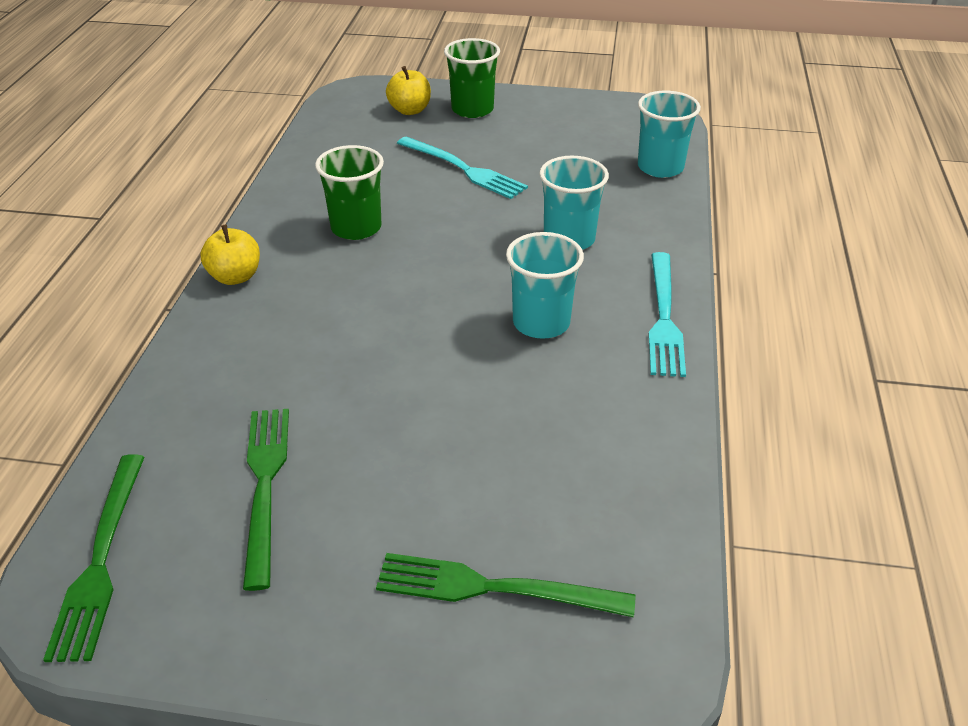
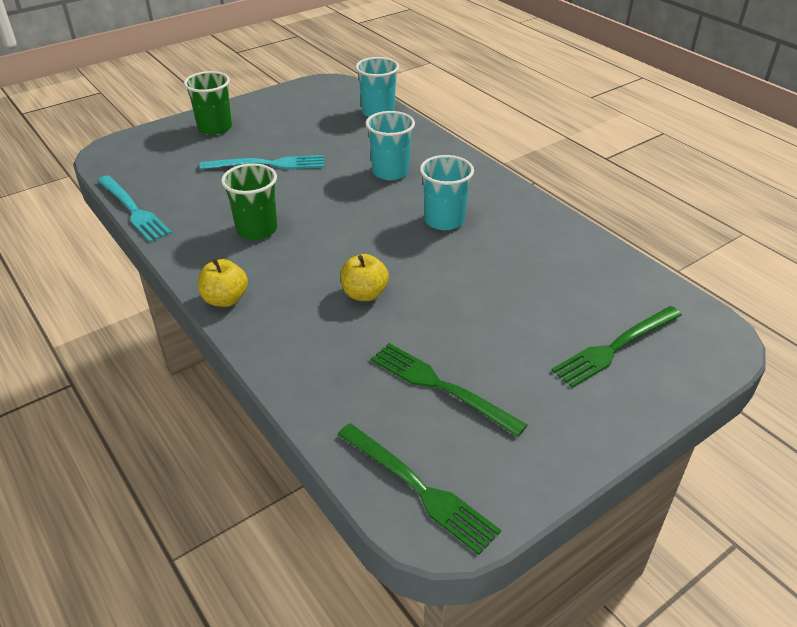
camera: 45 degrees left, 0 degrees up
yellow apple [386,66,431,115] -> yellow apple moved to [340,254,389,301]
turquoise fork [648,252,686,377] -> turquoise fork moved to [97,175,172,242]

